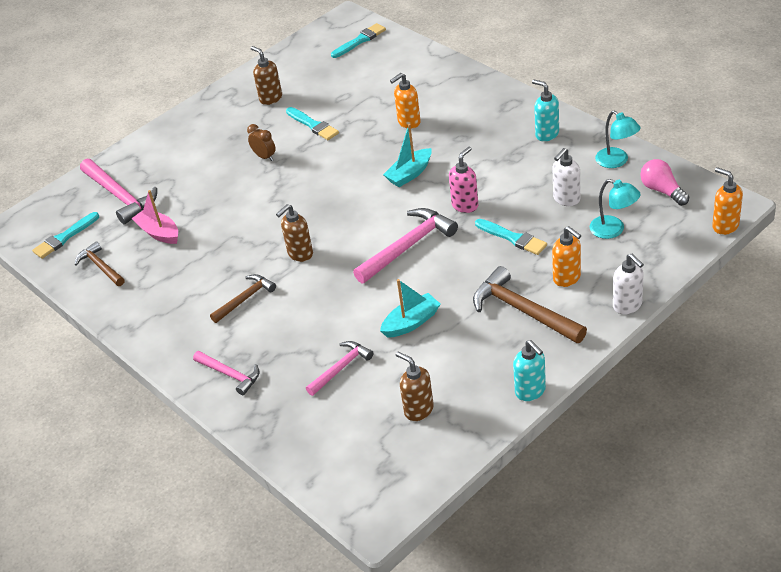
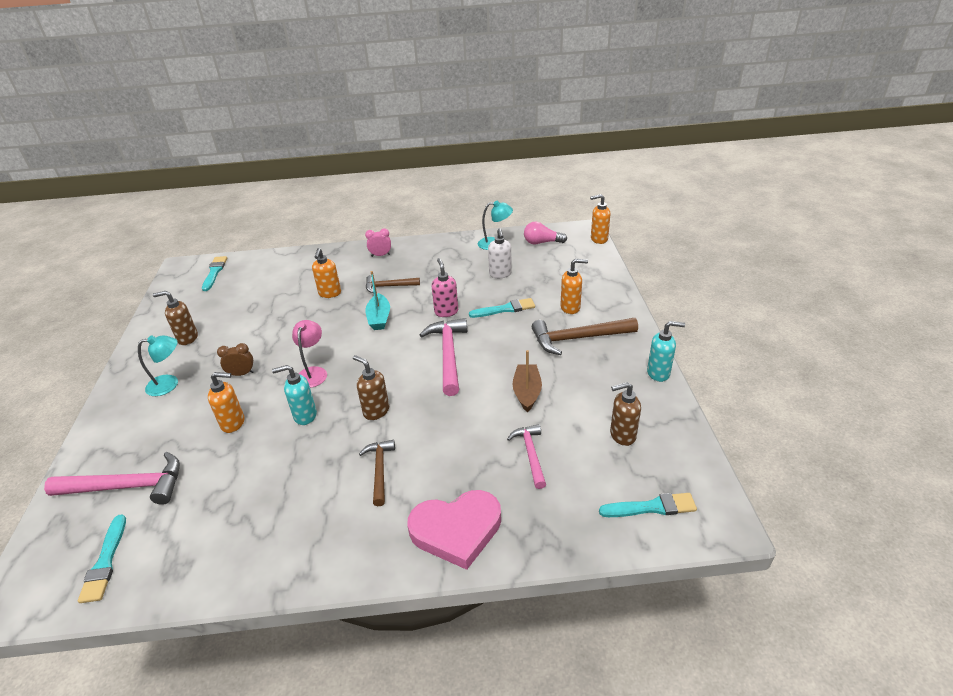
camera: 55 degrees left, 5 degrees down
brown hammer [75,241,125,286] -> brown hammer moved to [366,275,420,293]
pink boat [132,190,178,244] -> none
pink hammer [193,351,260,395] -> pink heart [407,490,501,570]
brown soap dispenser [276,204,313,262] -> brown soap dispenser turned 135 degrees clockwise [353,355,389,420]
turquoise brush [286,107,339,140] -> turquoise brush moved to [599,493,697,517]
turquoise boat [380,279,441,338] -> brown boat [513,350,542,412]
turquoise soap dispenser [532,79,559,141] -> turquoise soap dispenser moved to [272,365,317,425]
turquoise lamp [590,179,640,239] -> turquoise lamp moved to [138,335,178,396]
white soap dispenser [613,254,644,314] -> none
none -> orange soap dispenser [208,372,244,433]
none -> pink lamp [292,320,327,388]
none -> pink clock [365,228,391,257]

